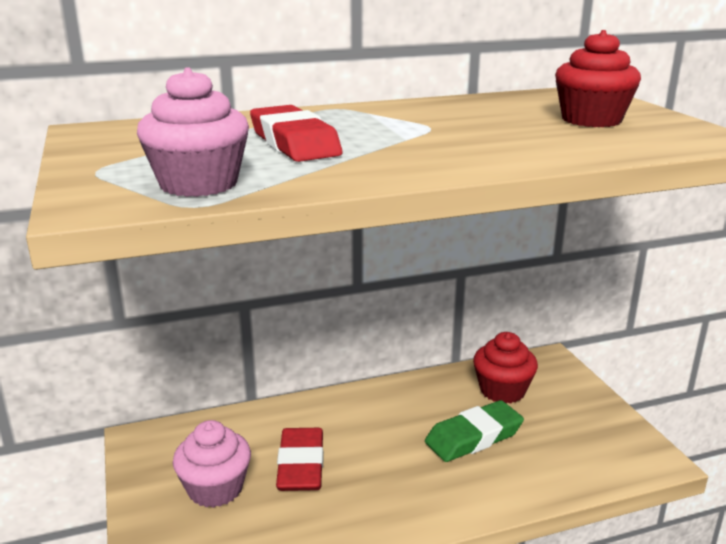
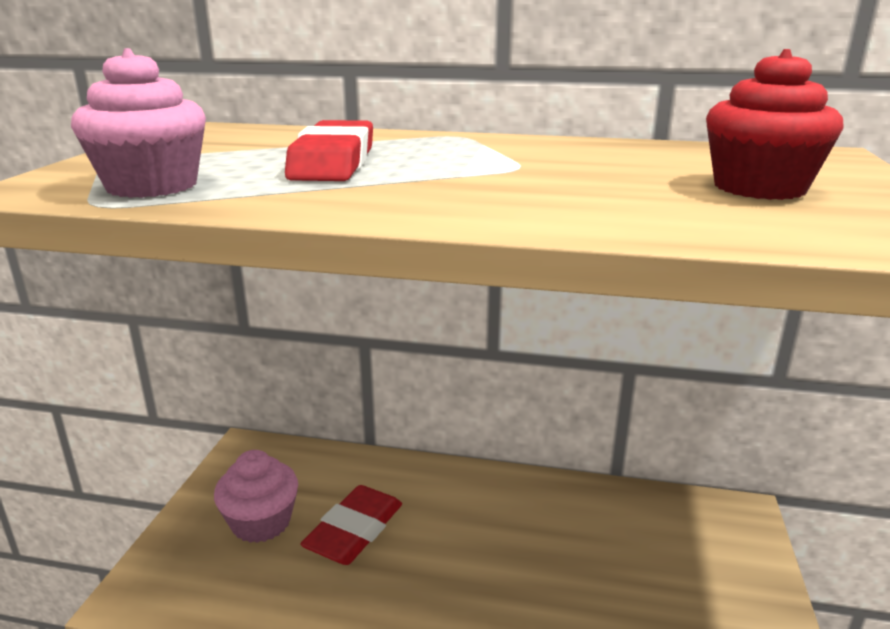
camera: 30 degrees right, 0 degrees up
green eraser [425,400,524,462] -> none
red cupcake [473,332,538,403] -> none

